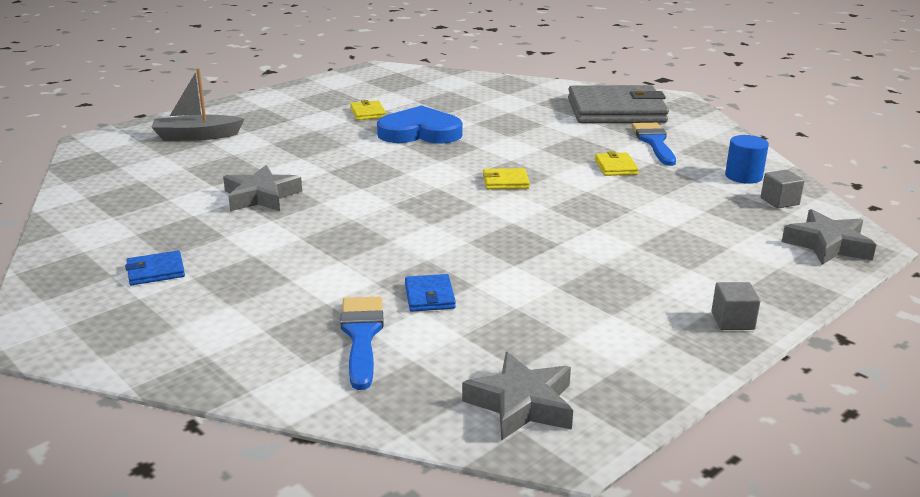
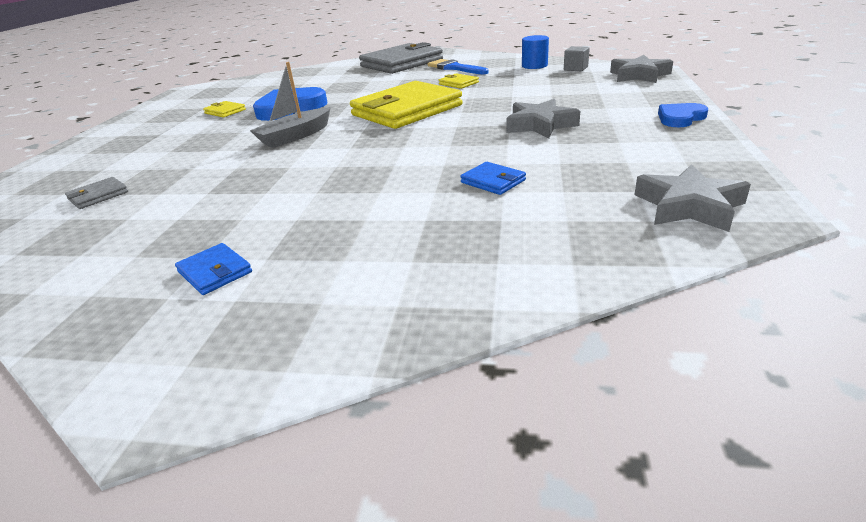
camera: 35 degrees left, 5 degrees up
blue wallet [125,251,185,285] -> blue wallet turned 75 degrees counterclockwise [175,243,252,295]
grey boat [151,68,244,141] -> grey boat moved to [250,62,331,148]
grey star [223,165,302,211] -> grey star moved to [507,99,580,138]
blue brush [340,297,384,390] -> none
yellow wallet [483,168,530,189] -> yellow wallet [350,81,463,129], size x2.45
grey cube [711,282,760,330] -> blue heart [658,103,708,127]
none -> grey wallet [65,177,128,209]

